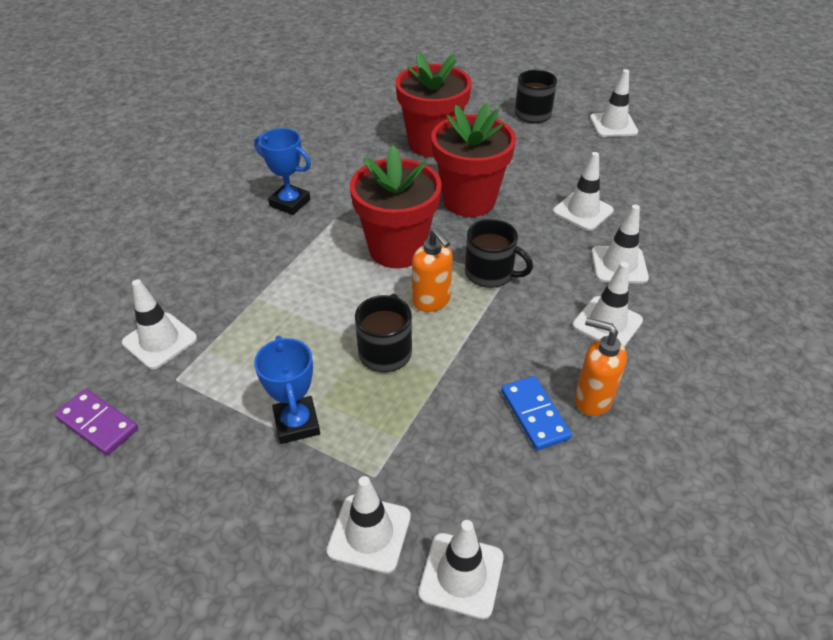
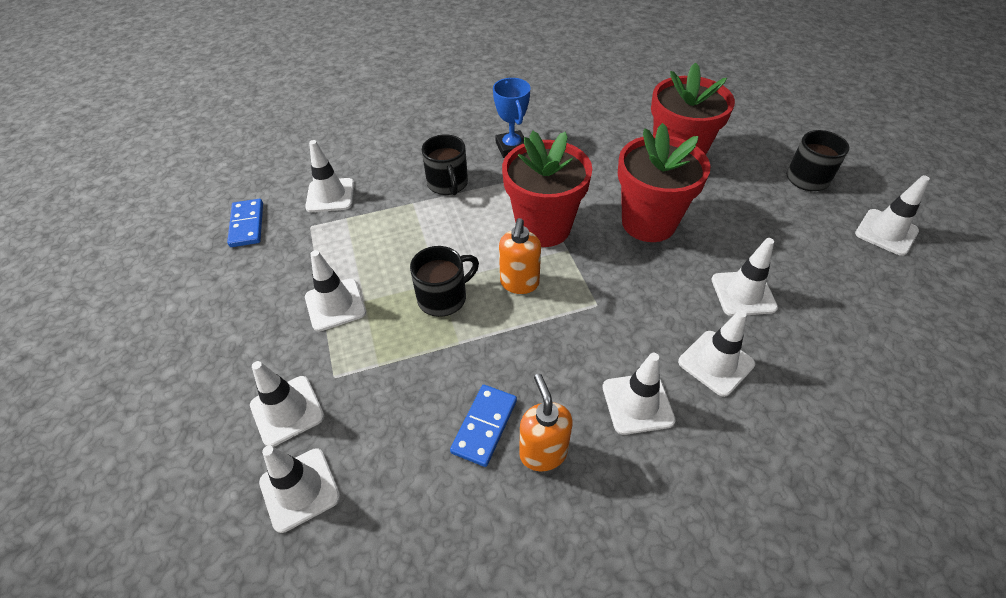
camera: 45 degrees right, 5 degrees up
purple domino [54,389,138,455] -> blue domino [227,199,263,247]
blue trophy [254,336,320,444] -> white traffic cone [305,250,366,331]
black mug [465,219,533,288] -> black mug moved to [422,134,468,195]

